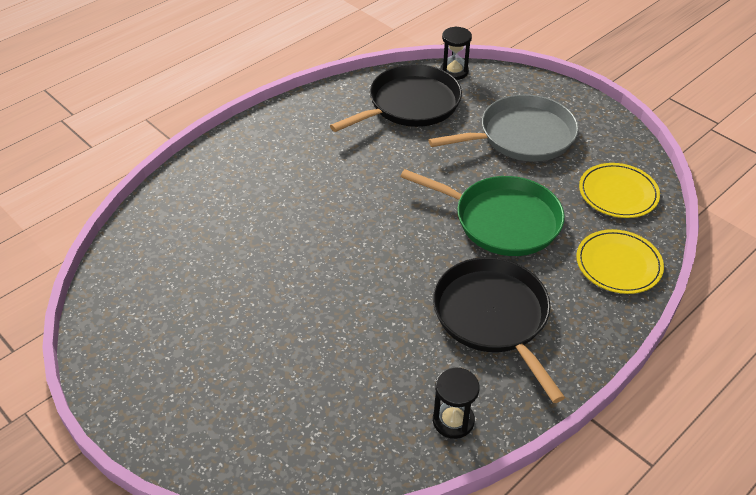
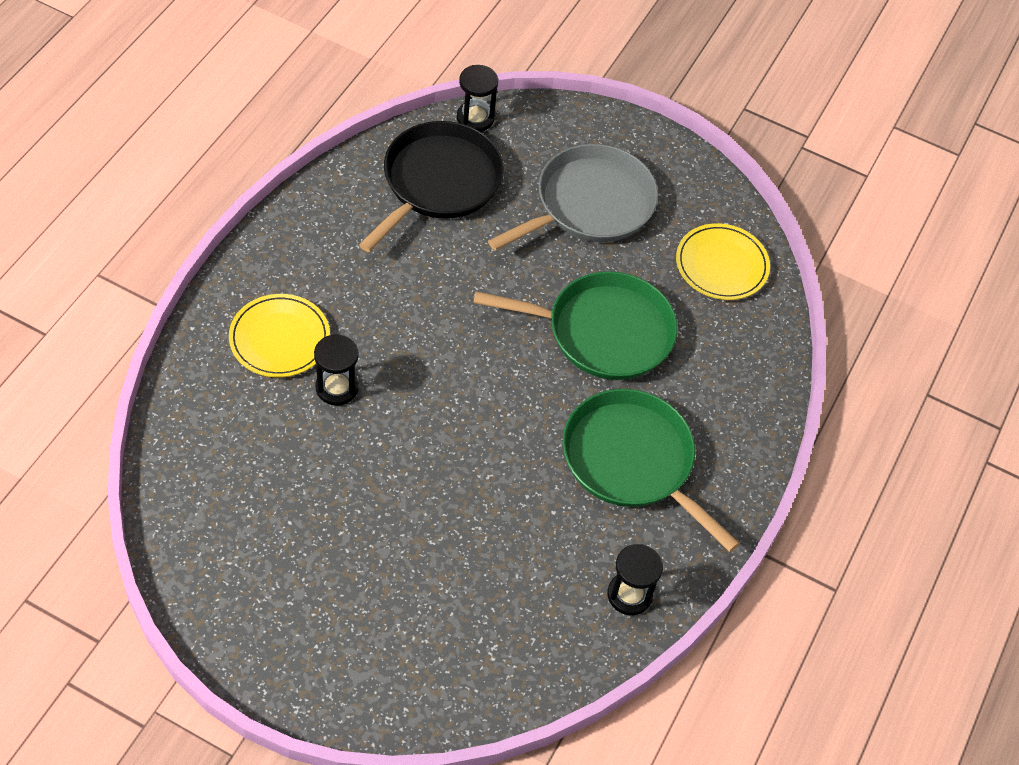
camera: 25 degrees left, 10 degrees up
black pan [433,257,565,403] -> green pan [562,389,740,552]
yellow plate [576,229,664,294] -> yellow plate moved to [229,294,330,377]
none -> black hourglass [314,334,359,406]

